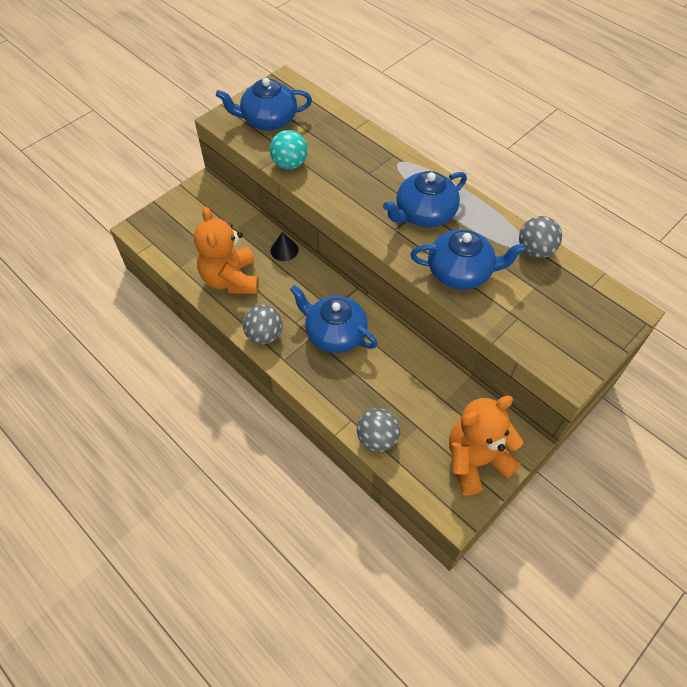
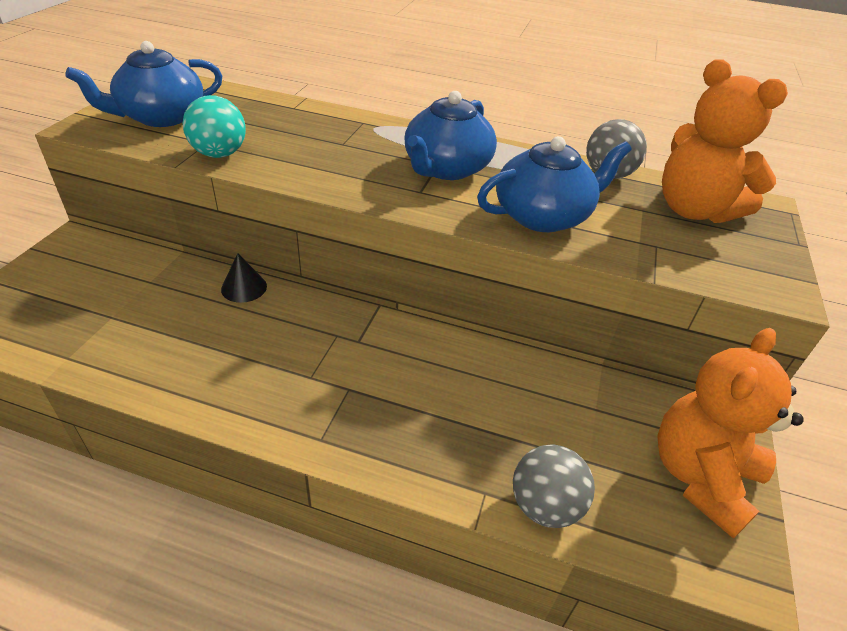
camera: 30 degrees left, 15 degrees down
orange teddy bear [194,207,259,294] -> orange teddy bear moved to [662,59,788,223]
grey ball [243,305,283,344] -> none
blue teapot [290,285,378,353] -> none

